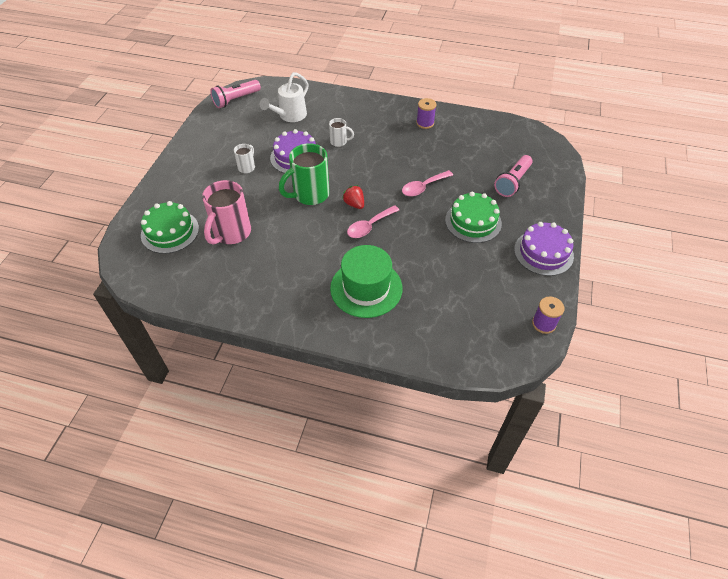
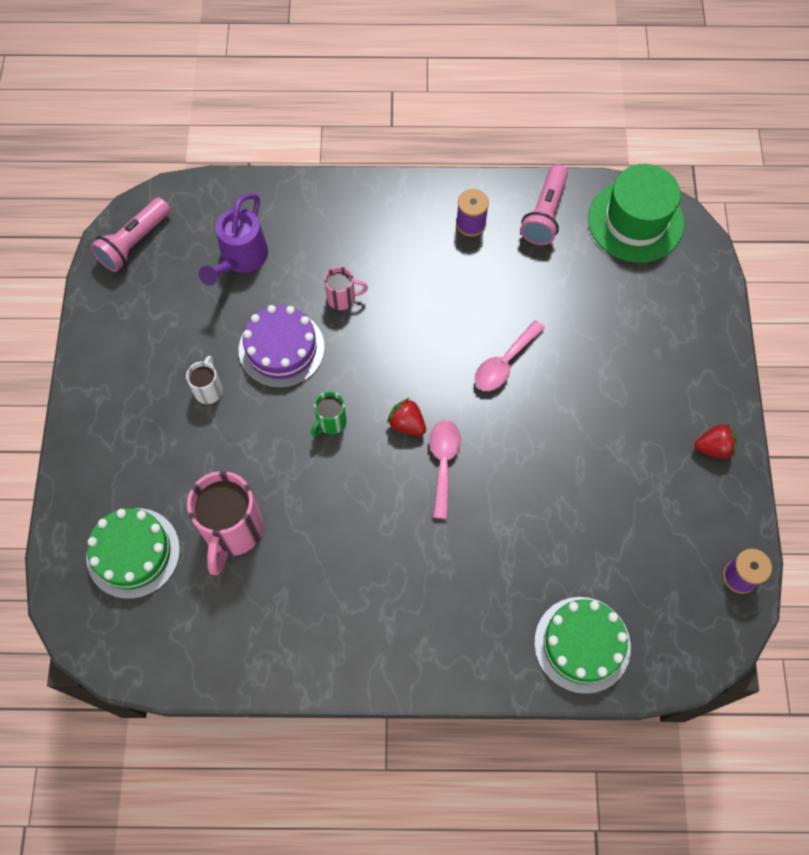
camera: 15 degrees left, 15 degrees up
white watering can [260,72,309,122] -> purple watering can [199,193,268,286]
green mug [279,143,330,205] -> green mug [311,392,347,436], size x0.50
white mug [329,118,354,147] -> pink mug [324,267,368,310]
green hat [330,245,402,318] -> green hat moved to [588,164,685,263]
pink spoon [347,205,399,238] -> pink spoon turned 150 degrees clockwise [429,420,461,519]
green cake [445,192,502,243] -> green cake moved to [534,597,631,694]
pink flashlight [494,155,533,197] -> pink flashlight moved to [520,164,568,245]
purple cake [514,222,574,276] -> red strawberry [694,423,737,459]

